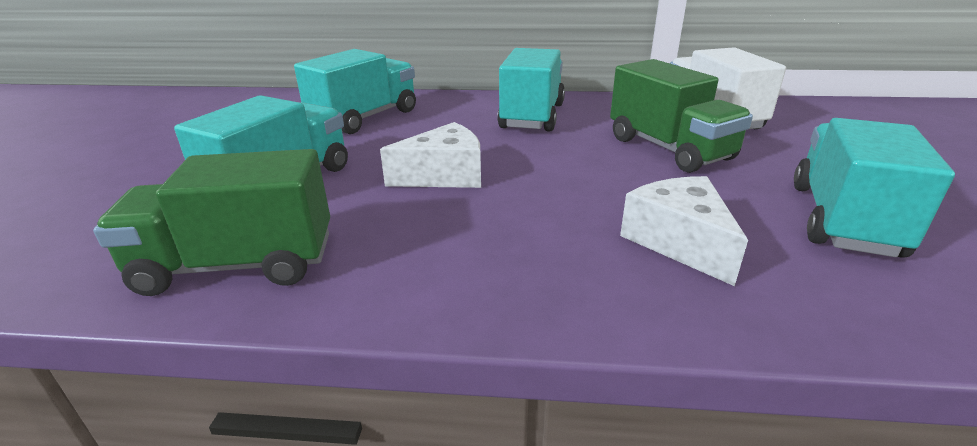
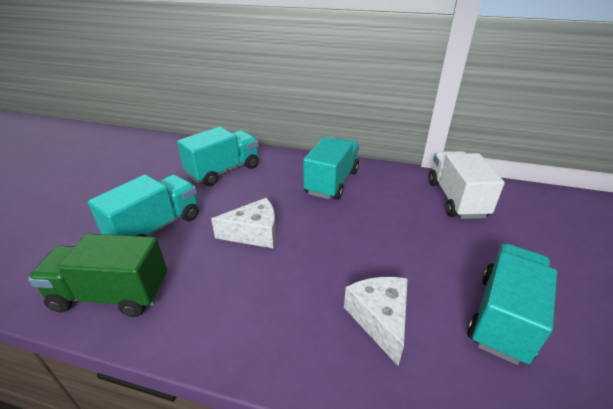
camera: 10 degrees right, 5 degrees up
green truck [610,59,753,173] -> none

